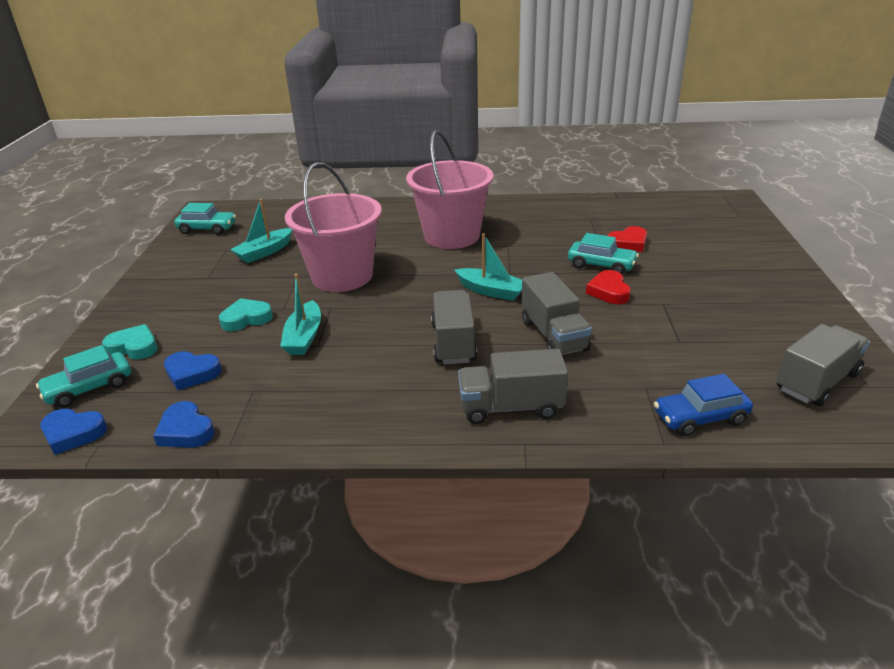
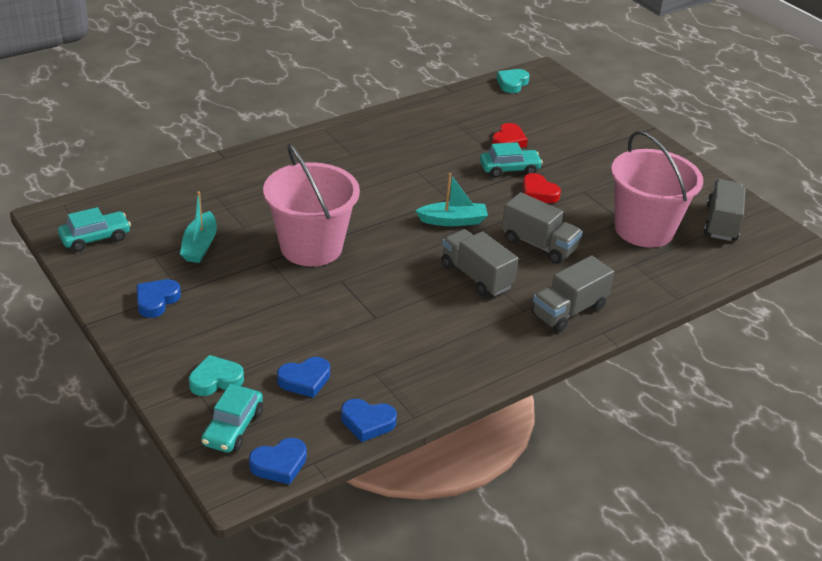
camera: 40 degrees left, 5 degrees up
turquoise heart [219,298,273,331] -> turquoise heart moved to [496,69,530,93]
turquoise boat [280,274,321,355] -> none
pink bucket [406,130,493,249] -> pink bucket moved to [611,131,703,248]
blue car [654,374,753,436] -> none
none -> blue heart [137,279,181,318]

